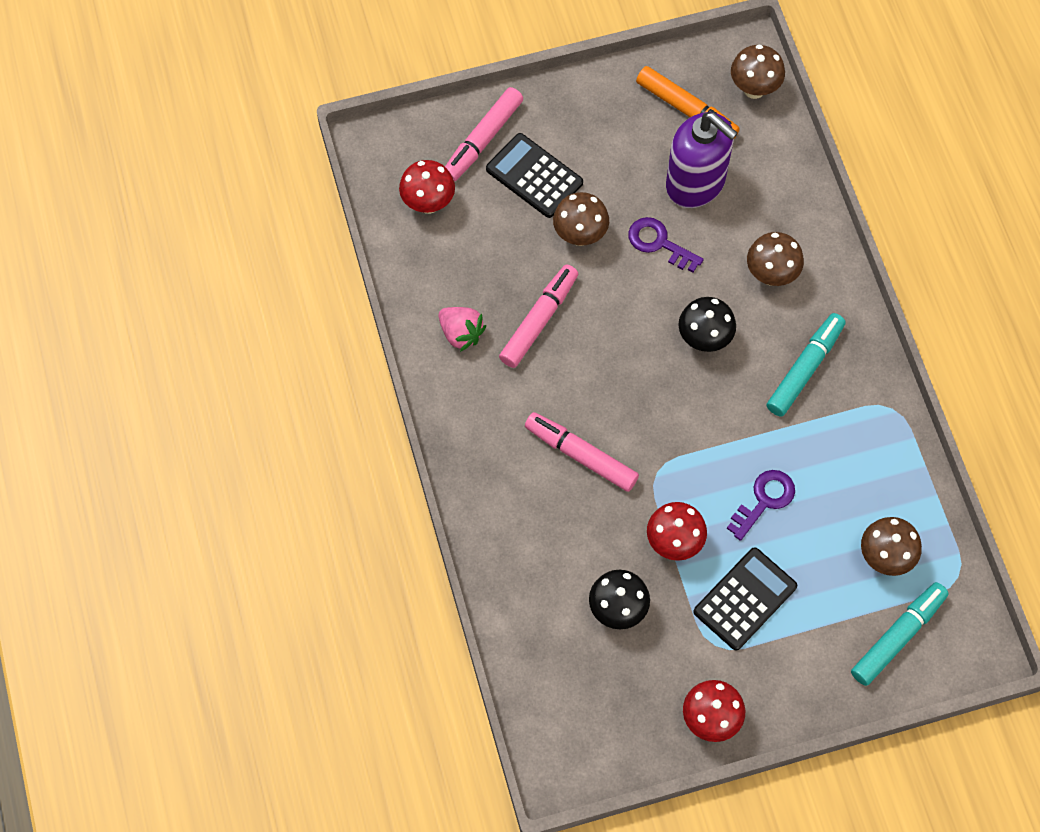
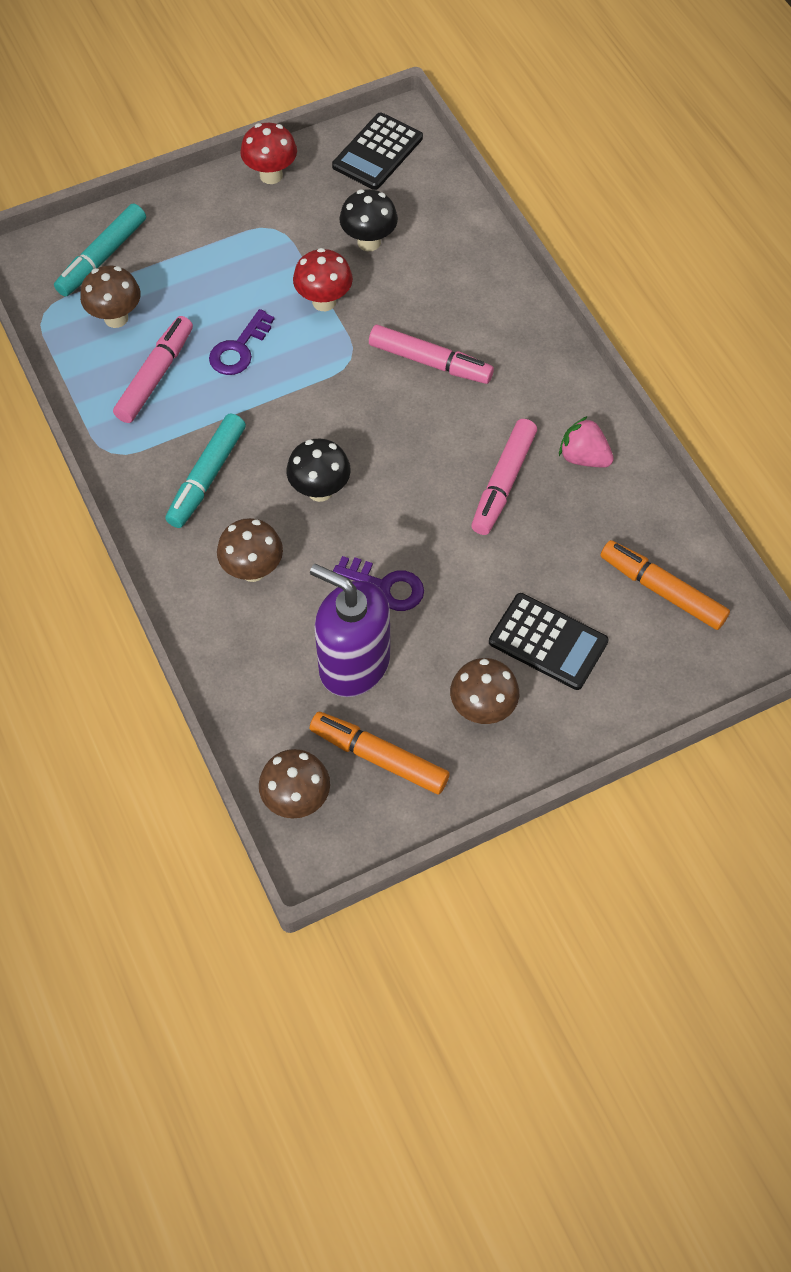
camera: 170 degrees right, 5 degrees down
red mushroom [399,160,455,214] -> orange marker [601,540,730,630]
pink marker [445,87,523,181] -> pink marker moved to [113,316,193,423]
brown mushroom [553,192,609,246] -> brown mushroom moved to [450,658,519,724]
black calculator [693,547,797,651] -> black calculator moved to [332,112,423,190]

